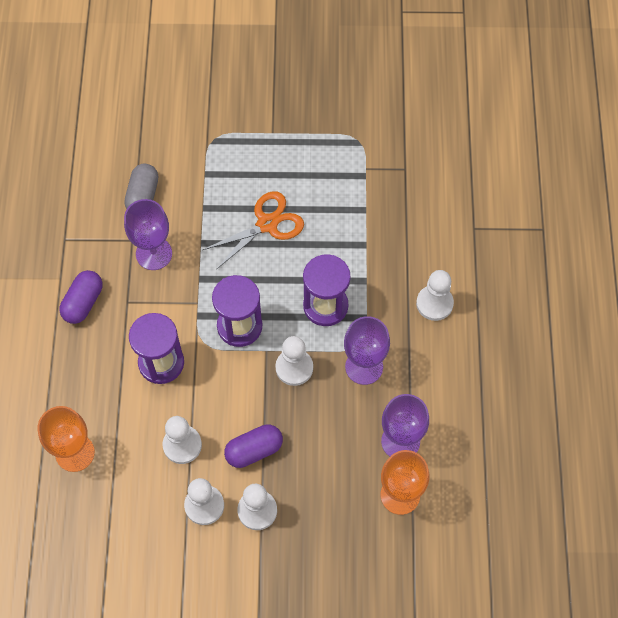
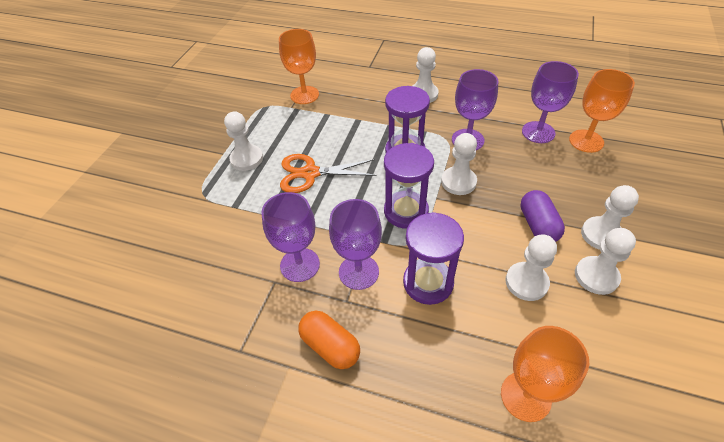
camera: 70 degrees left, 15 degrees down
purple capsule [59,270,102,324] -> orange capsule [298,310,360,369]
grey capsule [124,164,158,209] -> none
orange scissors [203,191,304,270] -> orange scissors turned 75 degrees counterclockwise [280,154,377,193]
none -> white pawn [224,111,263,171]
none -> orange goblet [279,29,319,104]
none -> purple goblet [329,199,382,290]

